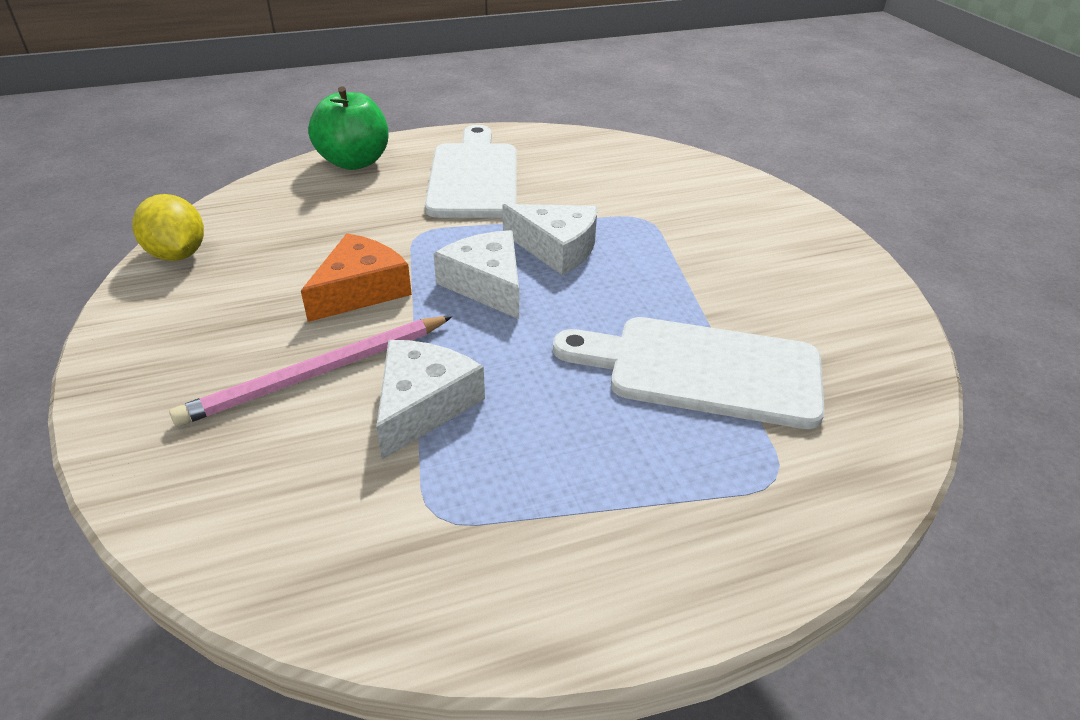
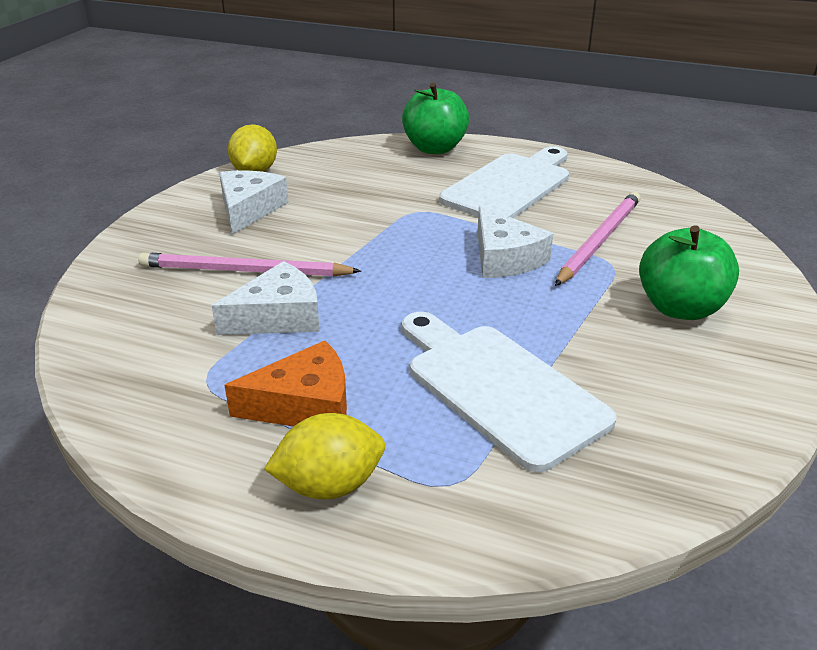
camera: 40 degrees right, 5 degrees down
orange cheese [301,233,412,322] -> orange cheese moved to [225,341,347,426]
white cheese [433,230,519,319] -> white cheese moved to [219,171,289,235]
none -> yellow lemon [264,413,385,499]
none -> pink pencil [555,192,640,286]
none -> green apple [639,225,739,320]

